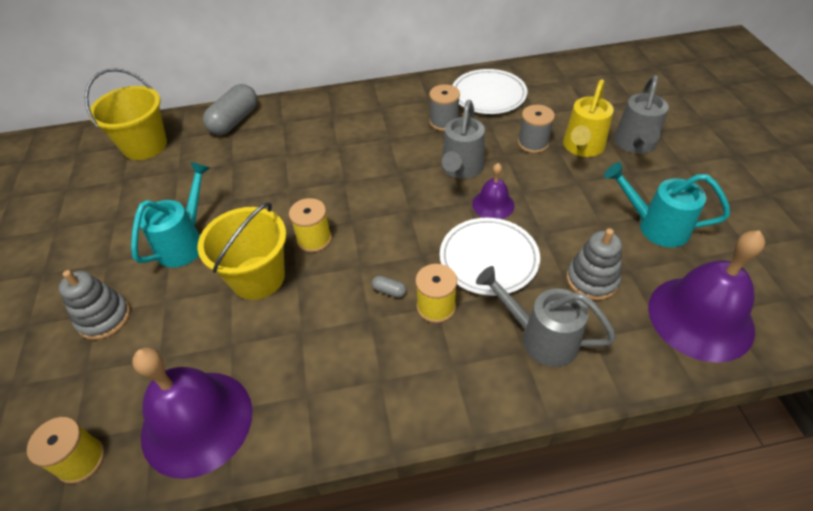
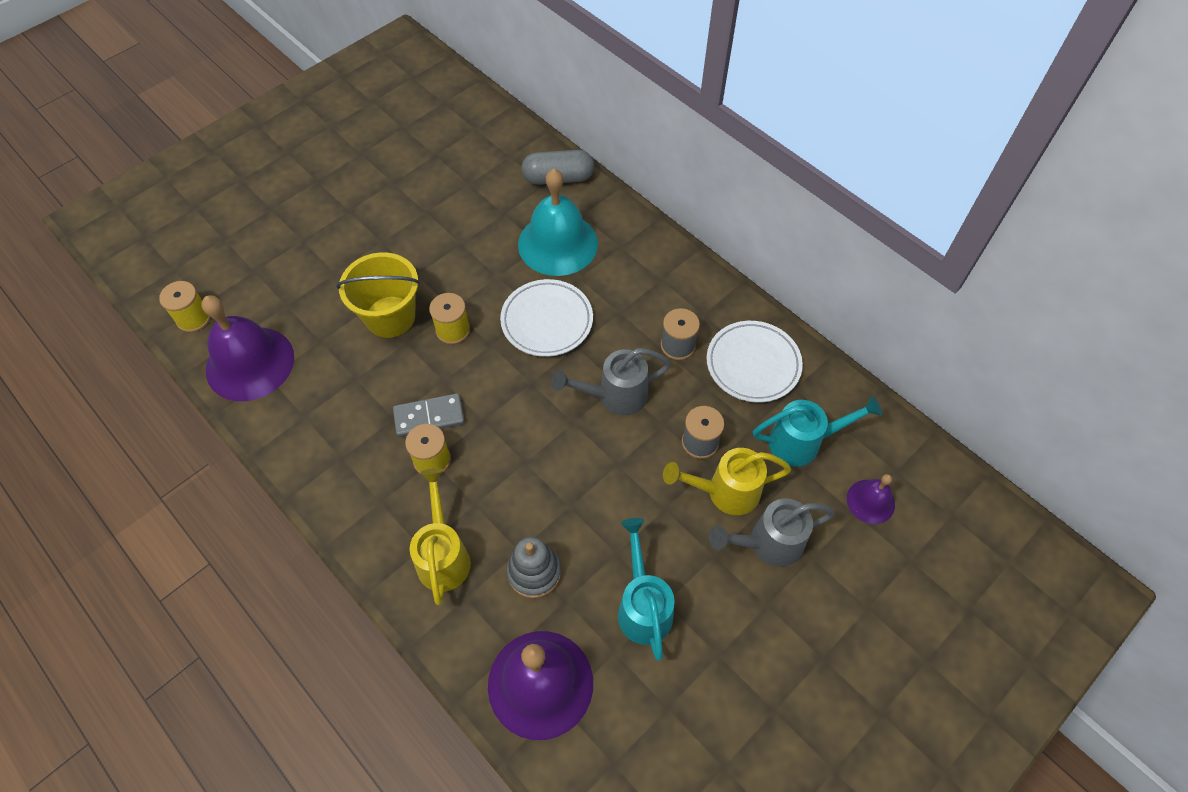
camera: 55 degrees right, 10 degrees up
grey stacking toy [59,270,130,340] -> none
yellow bucket [85,68,167,160] -> none
turquoise watering can [131,162,210,268] -> turquoise watering can moved to [753,396,882,467]
grey capsule [372,276,407,298] -> grey domino [393,393,465,437]
white plate [440,218,540,296] -> white plate moved to [500,279,593,357]
purple bell [472,163,514,219] -> purple bell moved to [847,474,895,524]
grey watering can [476,266,616,367] -> yellow watering can [410,468,471,605]
none -> turquoise bell [518,169,598,276]

